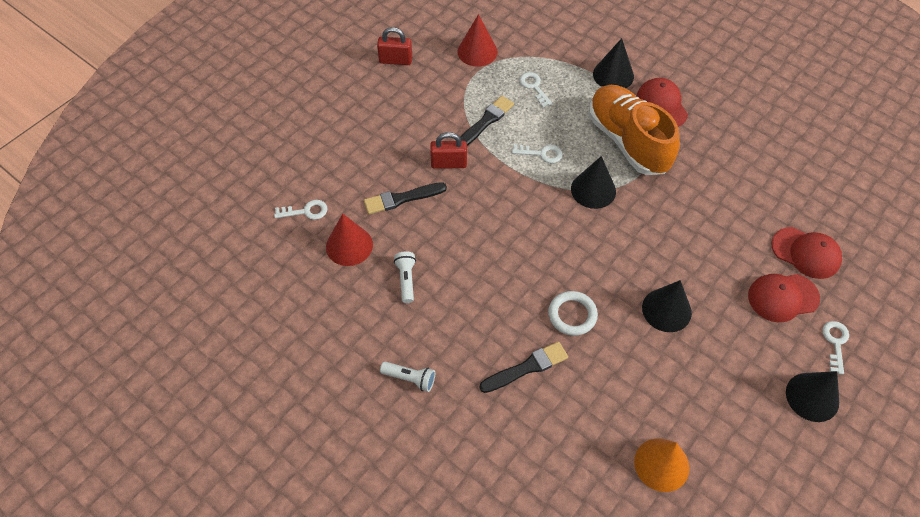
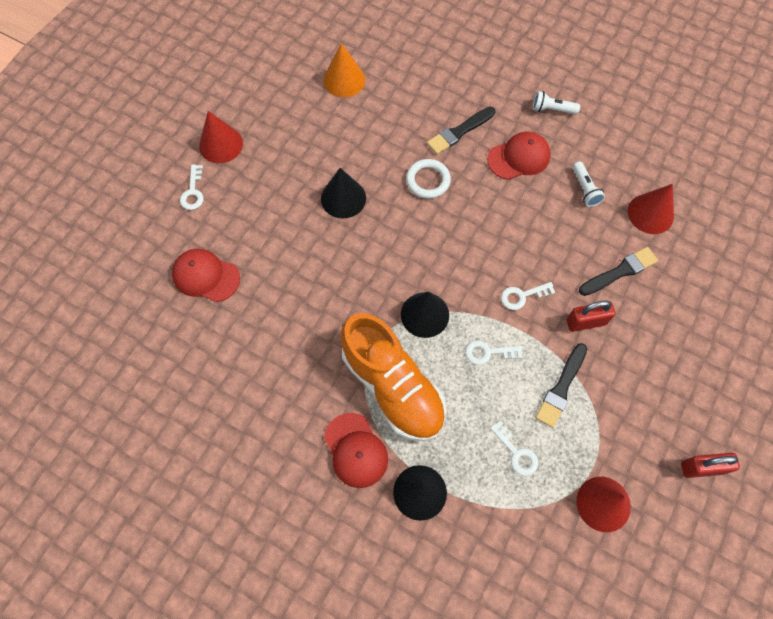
camera: 170 degrees right, 10 degrees up
white key [274,200,327,220] -> white key moved to [501,282,555,310]
red cap [748,274,820,322] -> red cap moved to [487,132,551,180]
black cone [786,371,839,422] -> red cone [199,111,243,163]

